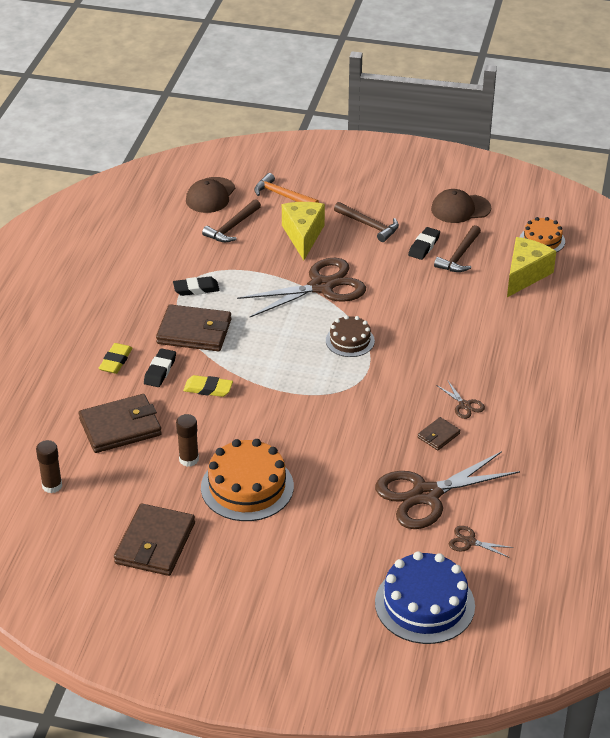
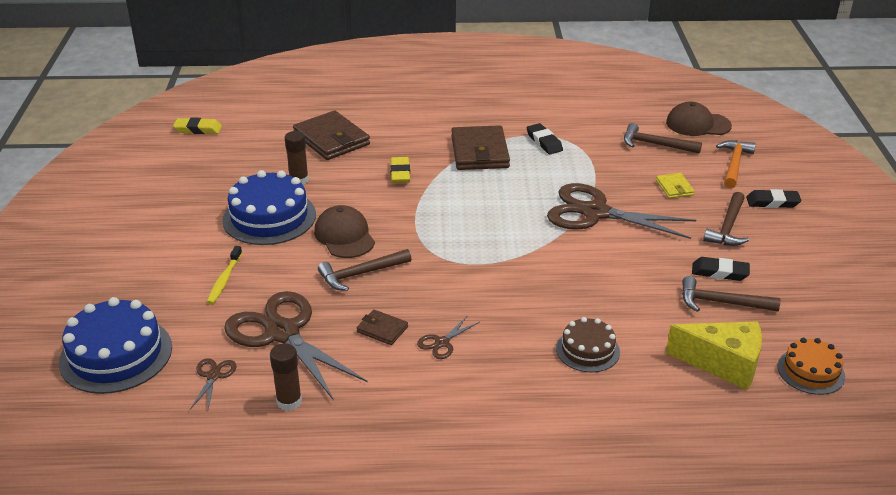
camera: 75 degrees right, 5 degrees down
brown glue stick [36,440,62,493] -> brown glue stick moved to [270,343,302,411]
yellow eraser [99,343,133,374] -> yellow eraser moved to [173,117,222,134]
brown wallet [114,503,195,576] -> none
black eraser [144,348,176,387] -> black eraser moved to [746,189,801,208]
orange cake [201,439,294,521] -> blue cake [222,170,316,245]
brown scissors [237,258,366,317] -> brown scissors turned 150 degrees clockwise [547,183,696,239]
yellow cheese [282,202,325,260] -> yellow wallet [656,173,695,198]
brown cake [326,315,375,357] -> brown cake moved to [556,317,620,373]
brown cap [431,189,491,223] -> brown cap moved to [314,205,375,258]
none -> yellow toothbrush [207,246,242,304]
none -> brown hammer [318,249,412,291]

